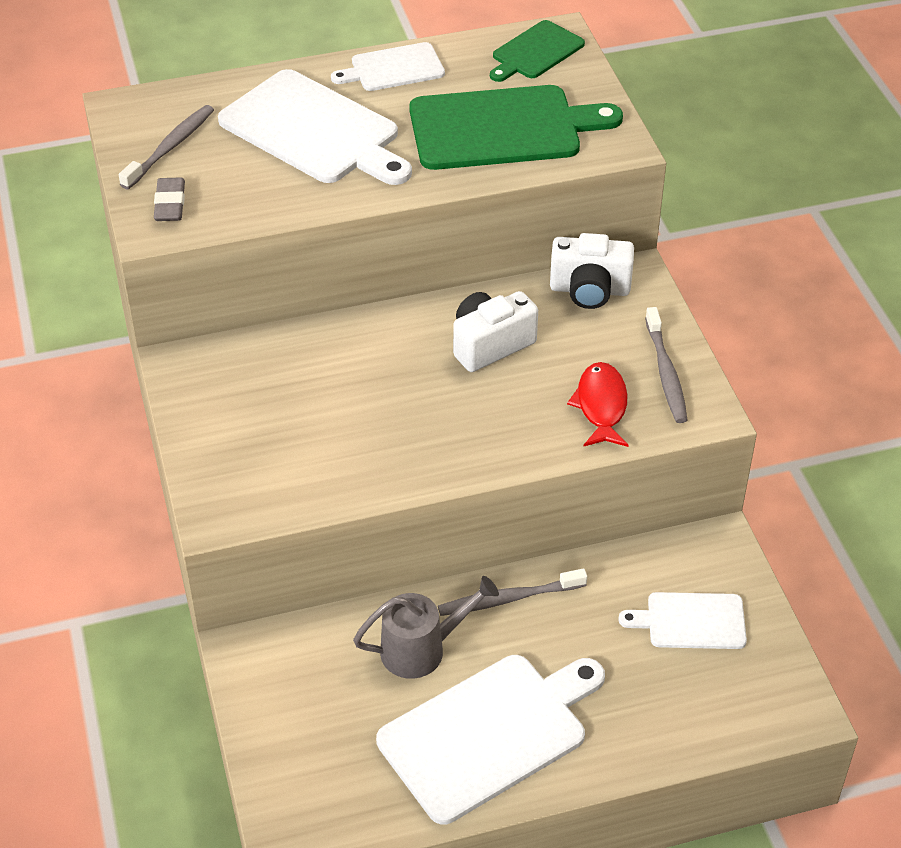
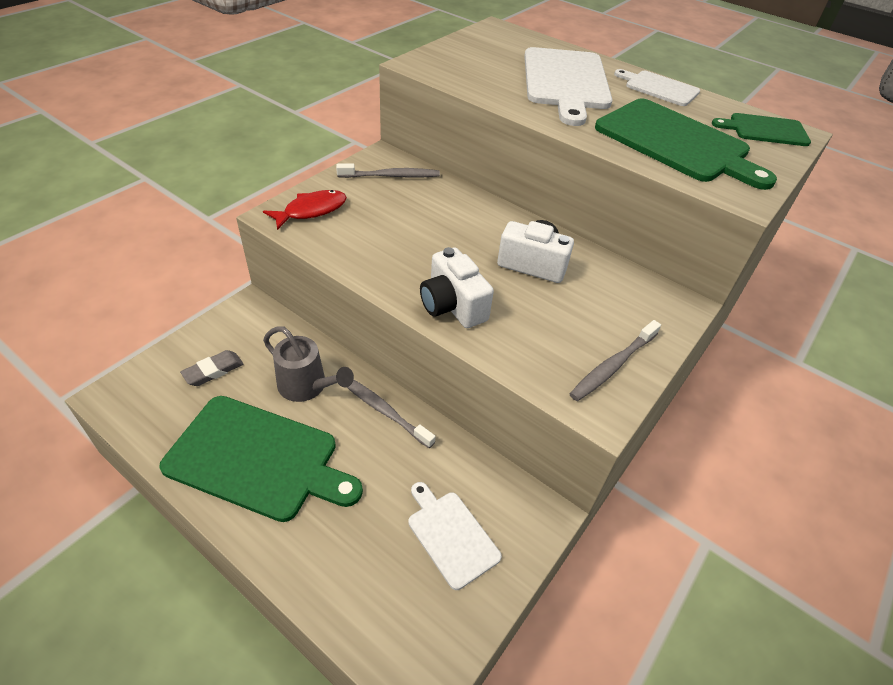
camera: 50 degrees right, 0 degrees up
grey toothbrush [119,105,214,189] -> grey toothbrush moved to [336,164,440,178]
grey eraser [154,177,185,221] -> grey eraser moved to [180,350,243,386]
white cutting board [376,655,605,824] -> green cutting board [159,396,363,522]
white camera [550,233,634,309] -> white camera moved to [420,247,494,328]
red fish [567,362,629,447] -> red fish moved to [263,190,347,230]

